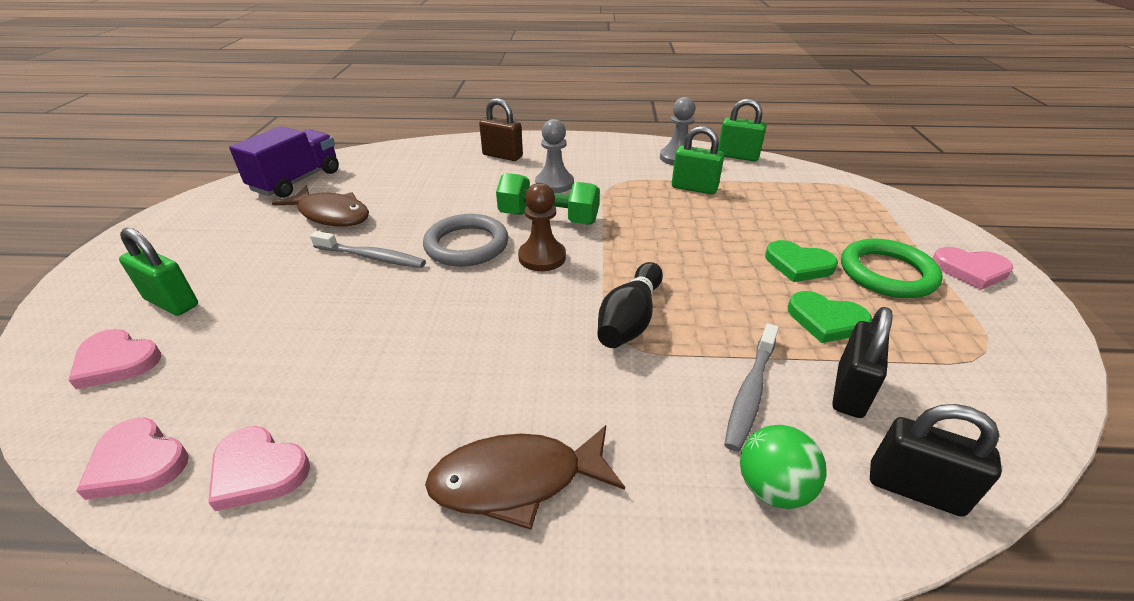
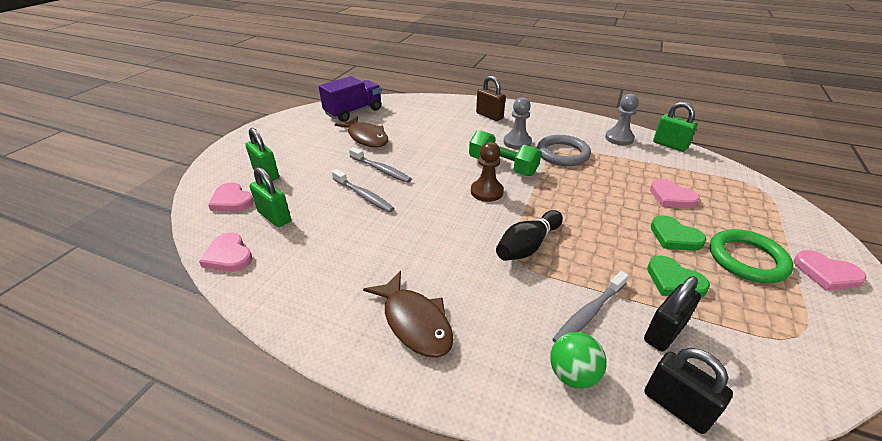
camera: 20 degrees right, 0 degrees up
pink heart [208,426,310,511] -> pink heart moved to [650,179,700,208]
grey ring [423,214,508,267] -> grey ring moved to [537,135,591,166]
brown fish [425,425,625,530] -> brown fish turned 135 degrees counterclockwise [363,271,454,358]
green padlock [672,126,724,194] -> green padlock moved to [250,167,291,227]
none -> grey toothbrush [332,169,394,213]

